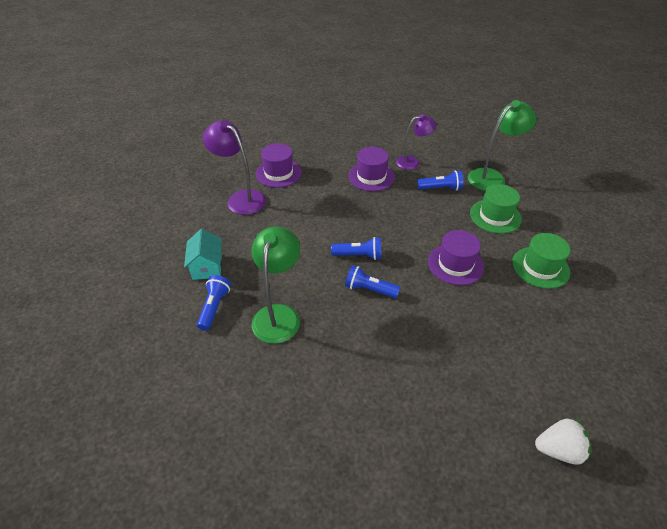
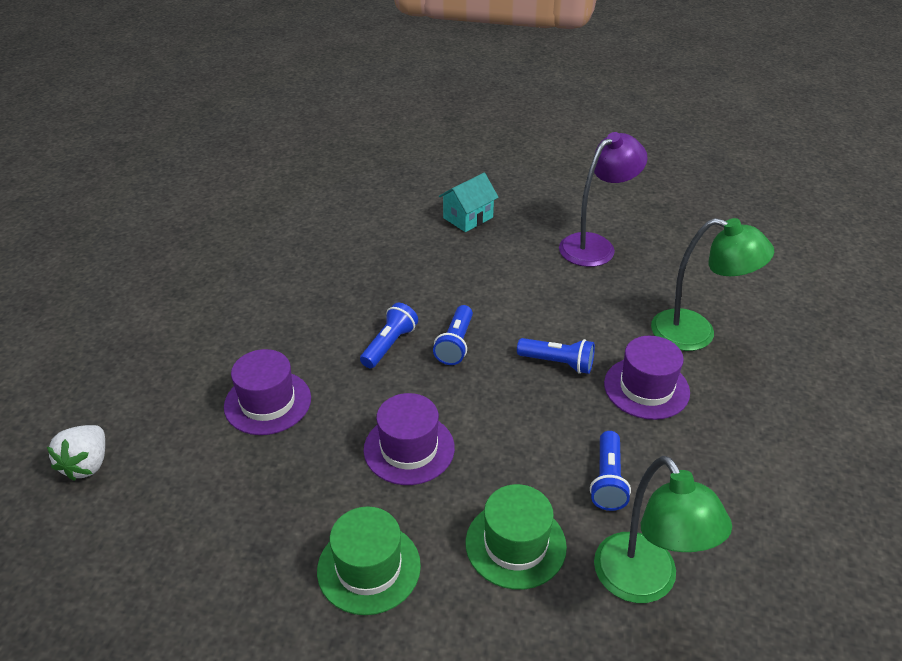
camera: 100 degrees right, 5 degrees down
turquoise house [184,229,222,280] -> turquoise house turned 45 degrees counterclockwise [439,173,499,232]
blue flashlight [197,275,231,331] -> blue flashlight moved to [517,338,595,374]
green lamp [251,227,300,344] -> green lamp moved to [651,218,774,351]
purple hat [256,143,302,188] -> purple hat moved to [224,349,311,435]
purple lamp [396,114,437,170] -> none

